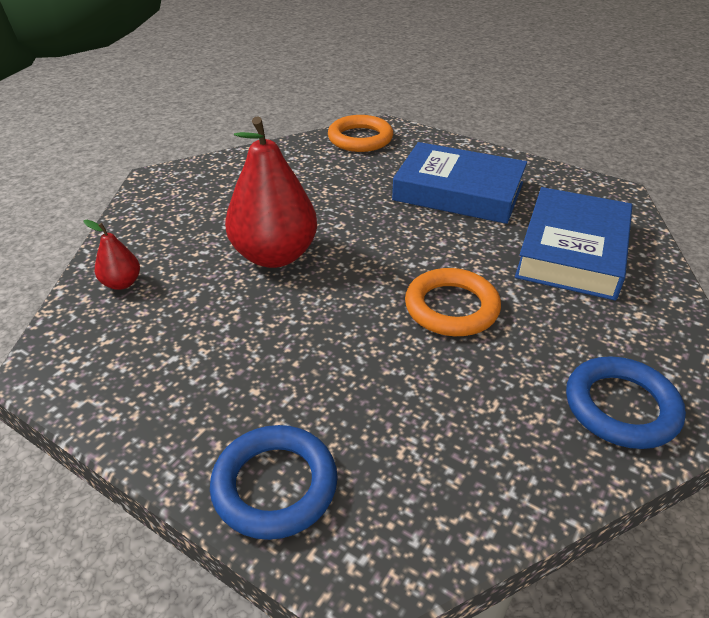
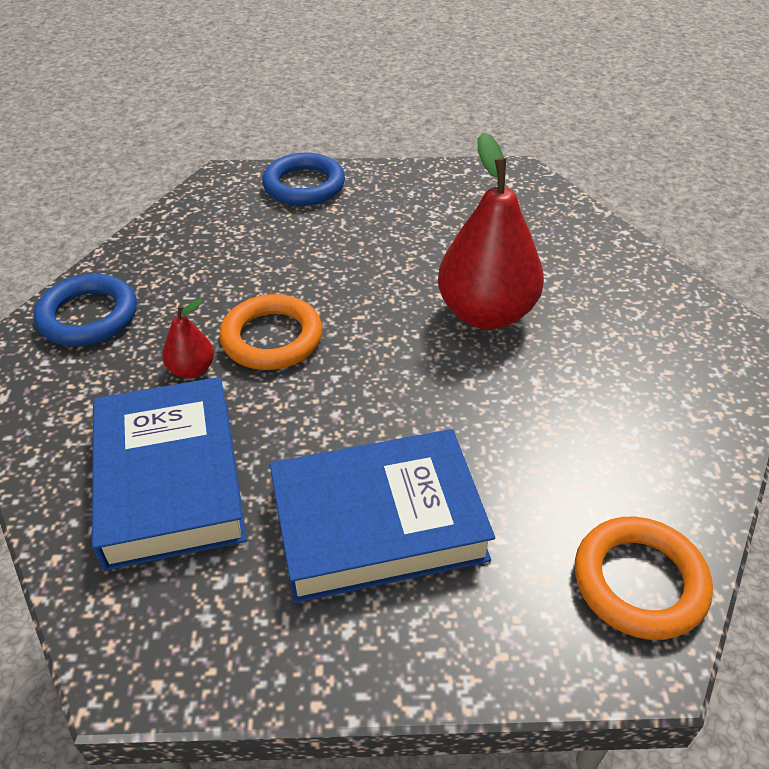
camera: 145 degrees right, 5 degrees up
red pear [83,220,140,290] -> red pear moved to [162,299,214,379]

